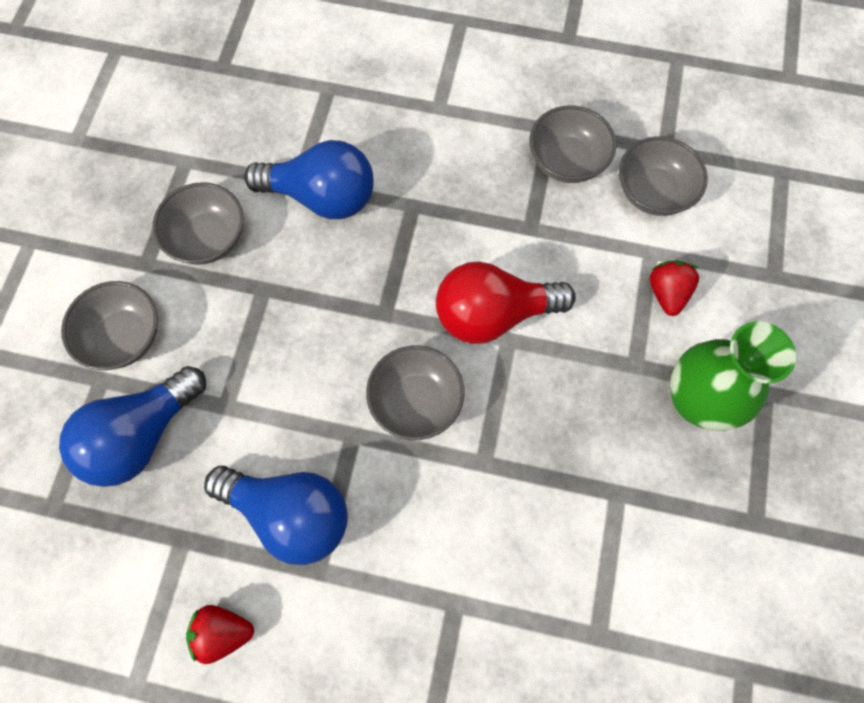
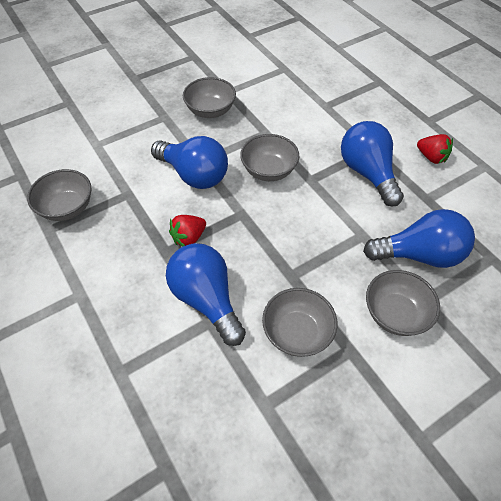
camera: 135 degrees left, 15 degrees down
red light bulb [436,261,576,344] -> blue light bulb [151,136,228,189]
grey bowl [619,136,708,216] -> grey bowl moved to [183,77,236,118]
red strawberry [650,260,699,316] -> red strawberry moved to [169,215,206,247]
green vase [670,321,796,431] -> none

